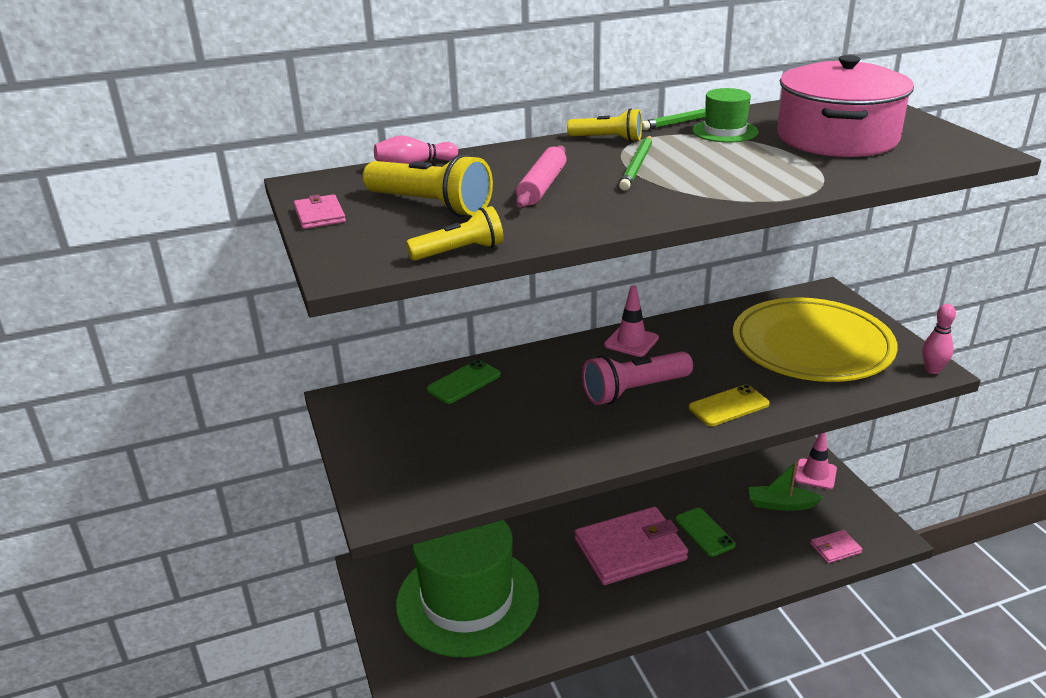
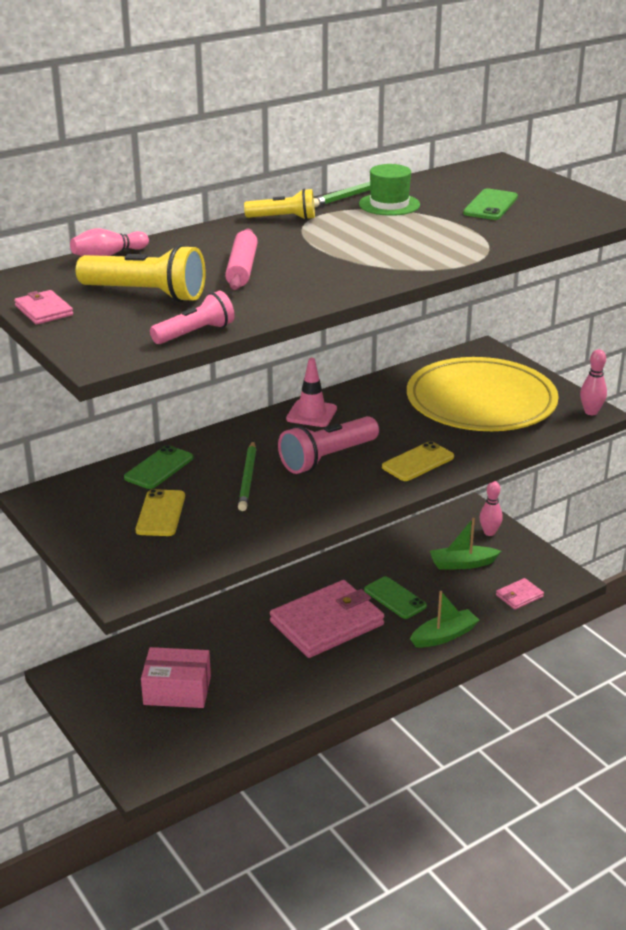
camera: 15 degrees left, 0 degrees up
green hat [396,520,539,658] -> pink box [141,647,211,708]
yellow flashlight [406,206,504,261] -> pink flashlight [150,291,235,344]
green pencil [619,136,652,191] -> green pencil moved to [238,441,256,511]
pink pot [777,55,914,157] -> green phone [463,189,518,220]
pink traffic cone [795,432,837,489] -> pink bowling pin [480,481,503,536]
none -> yellow phone [136,489,185,536]
none -> green boat [410,591,479,647]

